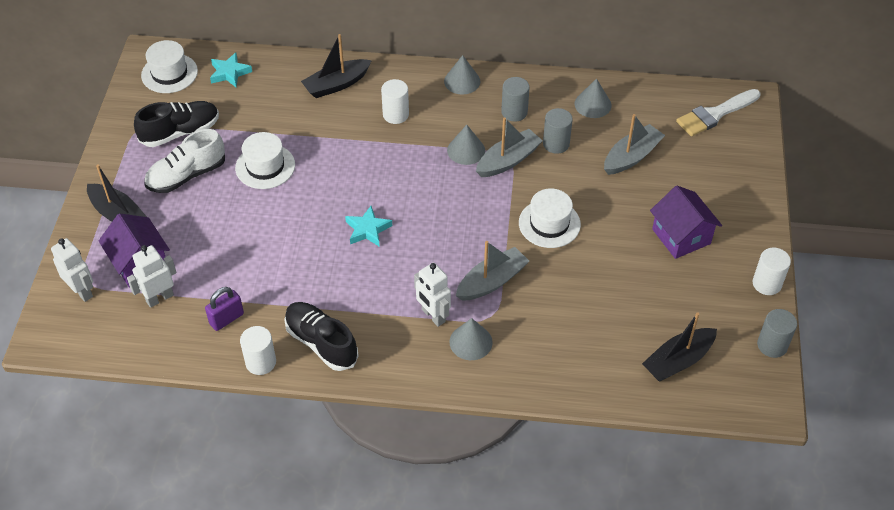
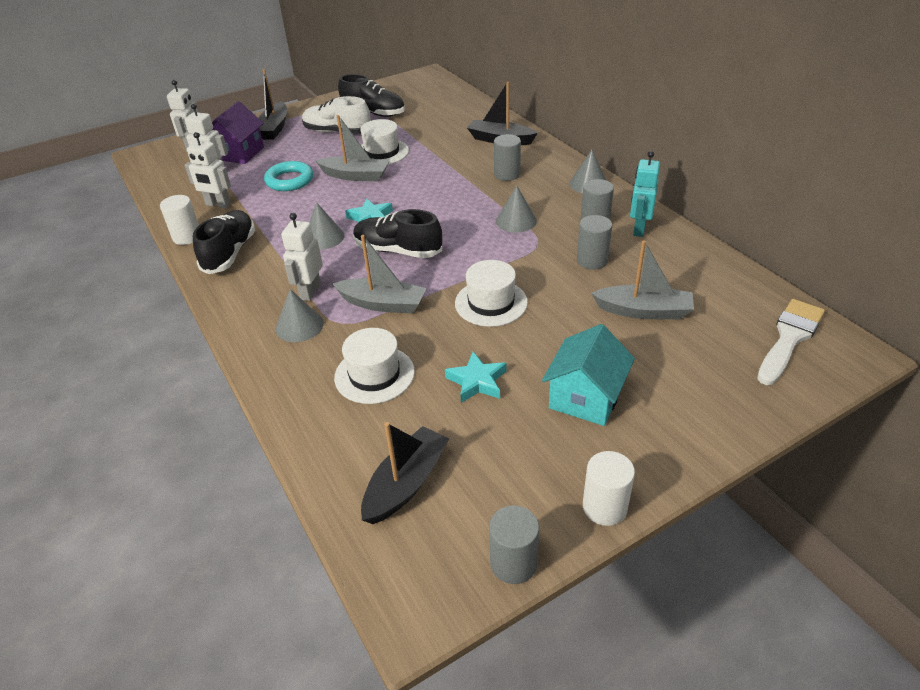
camera: 55 degrees right, 10 degrees down
white hat [141,40,198,93] -> white hat moved to [334,328,415,404]
purple padlock [205,287,244,331] -> white robot [185,132,231,208]
turquoise star [210,52,252,88] -> turquoise star moved to [445,352,506,403]
white cylinder [381,79,409,124] -> grey cylinder [494,134,521,181]
grey boat [476,118,543,177] -> grey boat moved to [315,115,389,181]
grey cone [575,78,612,118] -> grey cone moved to [310,202,345,250]
black boat [642,312,717,382] -> black boat turned 105 degrees clockwise [361,422,449,524]
purple house [650,186,722,259] -> turquoise house [542,324,635,426]
white brush [676,89,760,136] -> white brush turned 105 degrees clockwise [757,299,825,385]
none -> turquoise ring [264,161,313,191]
none -> black shoe [353,209,442,258]
none -> turquoise robot [630,151,660,237]

